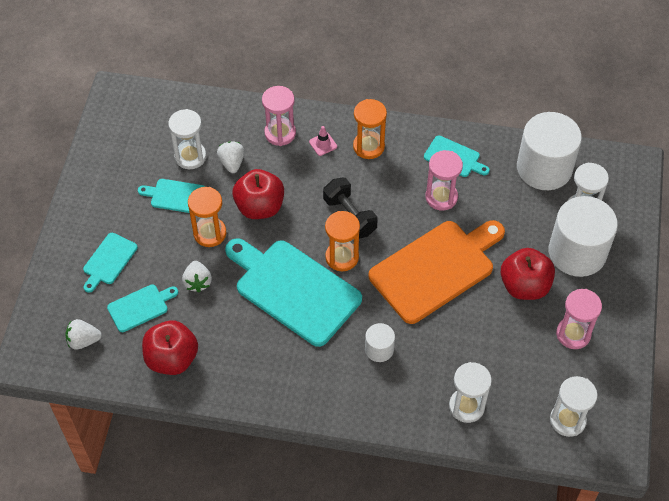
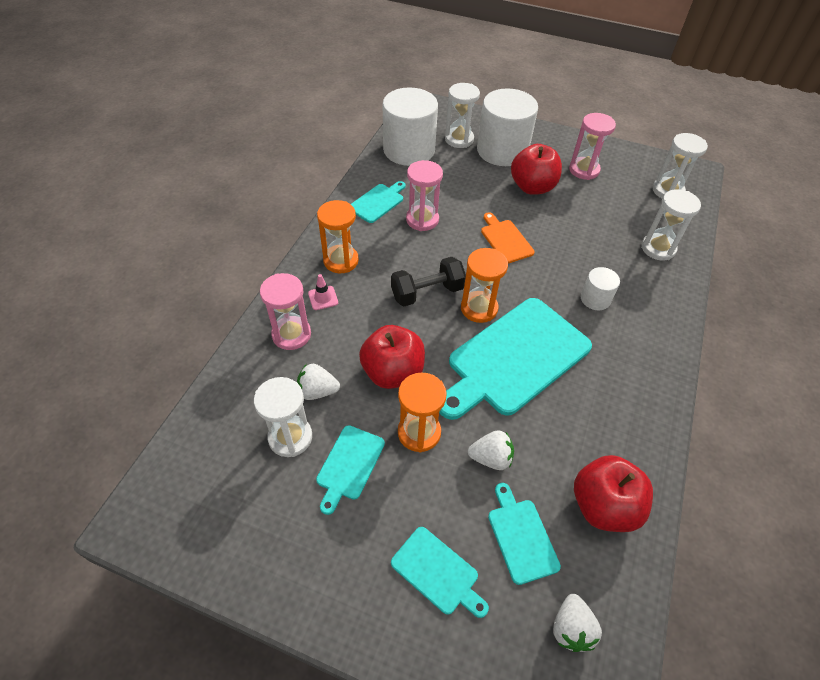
camera: 80 degrees left, 5 degrees down
orange cutting board [369,220,505,324] -> orange cutting board [481,212,535,264], size x0.47

